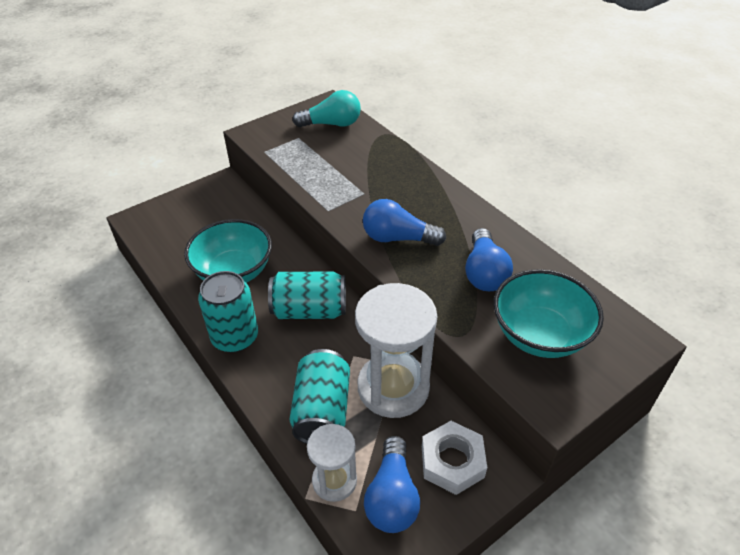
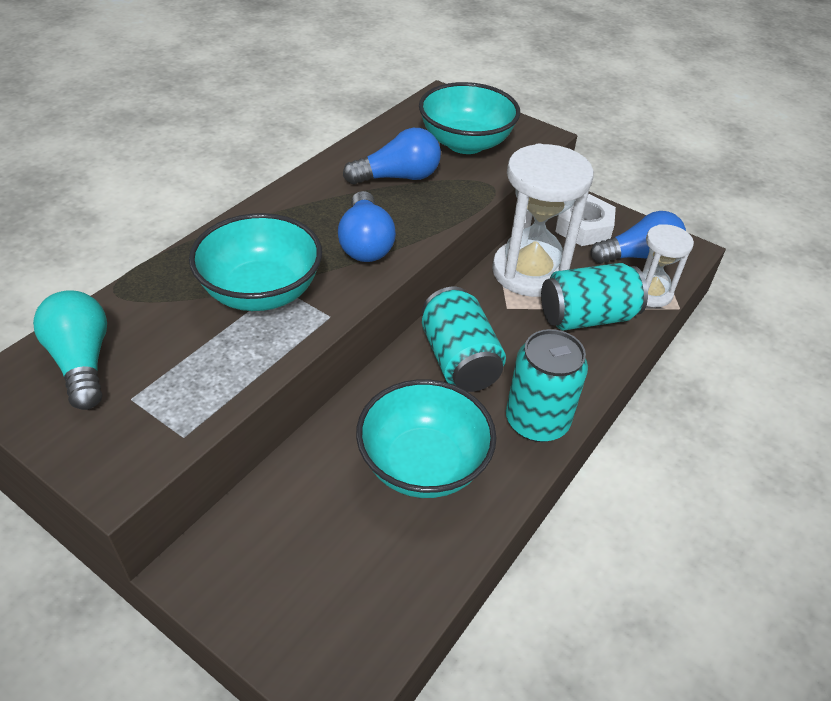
camera: 110 degrees left, 0 degrees up
none -> turquoise bowl [189,213,322,311]

